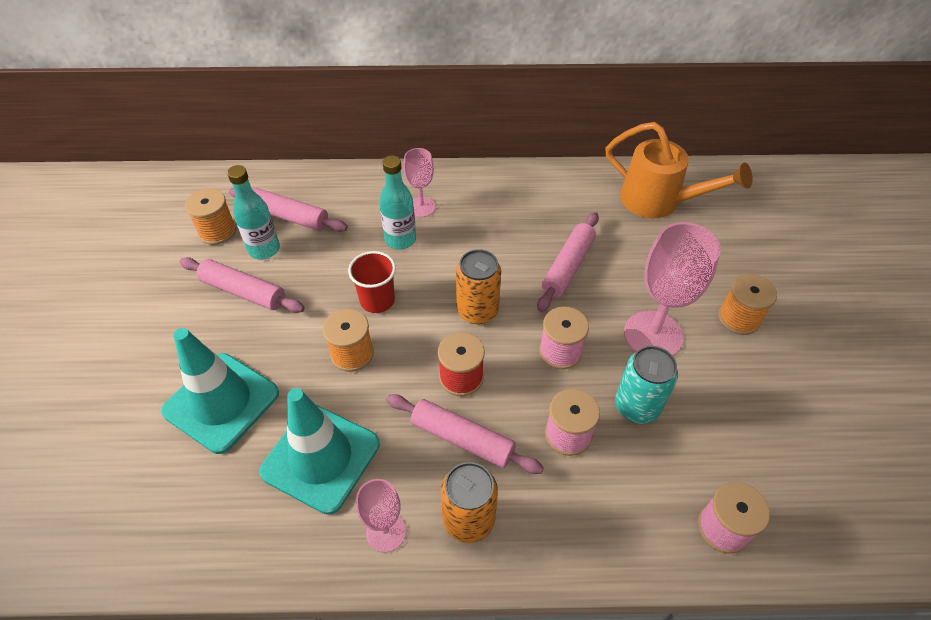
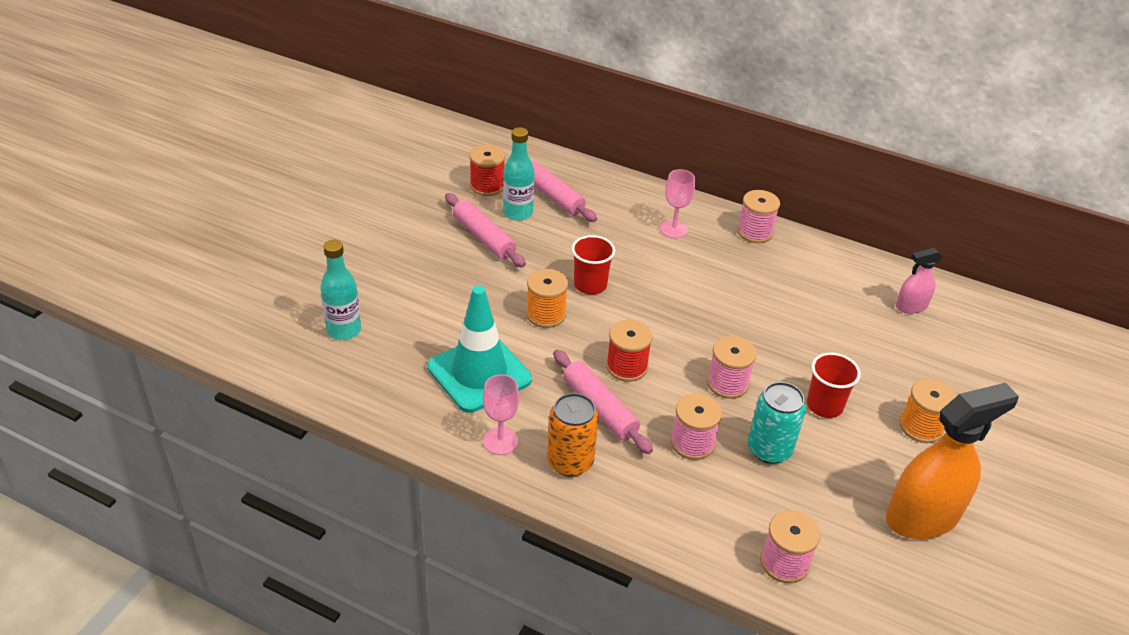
camera: 25 degrees right, 10 degrees down
turquoise traffic cone [161,328,279,454] -> none
orange spool [185,188,236,245] -> red spool [469,144,505,196]
turquoise bottle [379,155,416,250] -> turquoise bottle moved to [320,240,361,340]
orange can [456,249,501,324] -> none
pink rolling pin [537,212,599,312] -> none
orange watering can [606,122,753,218] -> pink spray bottle [896,248,942,314]
pink goblet [624,222,721,355] -> red cup [807,353,861,418]
none -> pink spool [737,190,780,243]
none -> orange spray bottle [886,383,1019,539]

